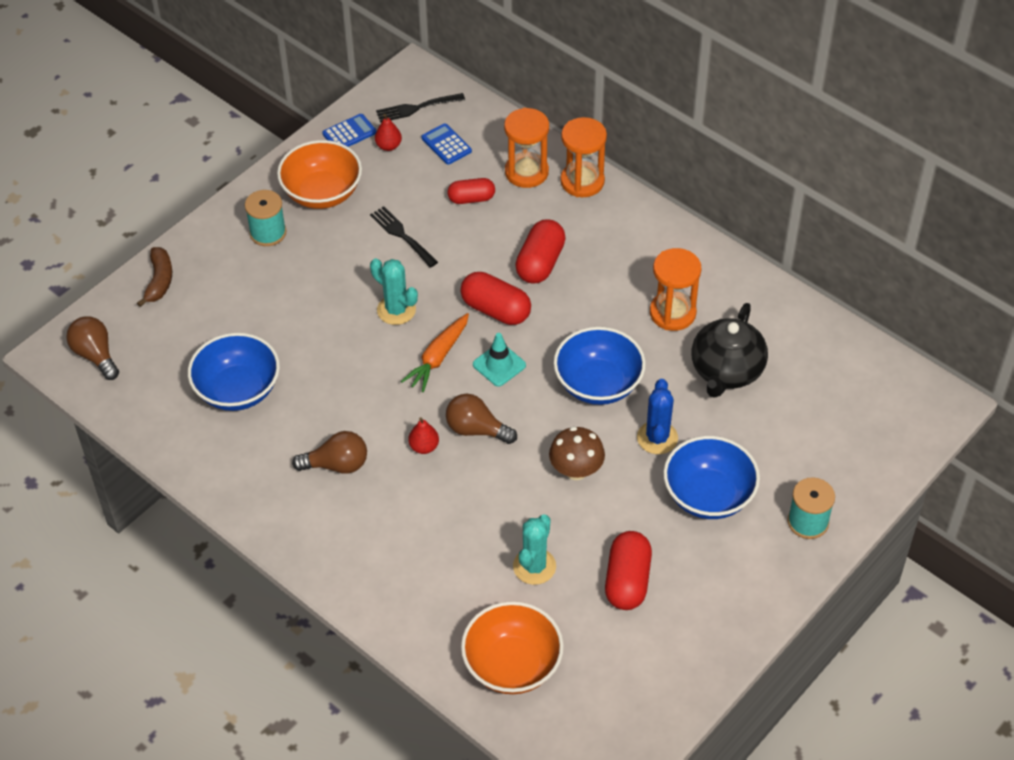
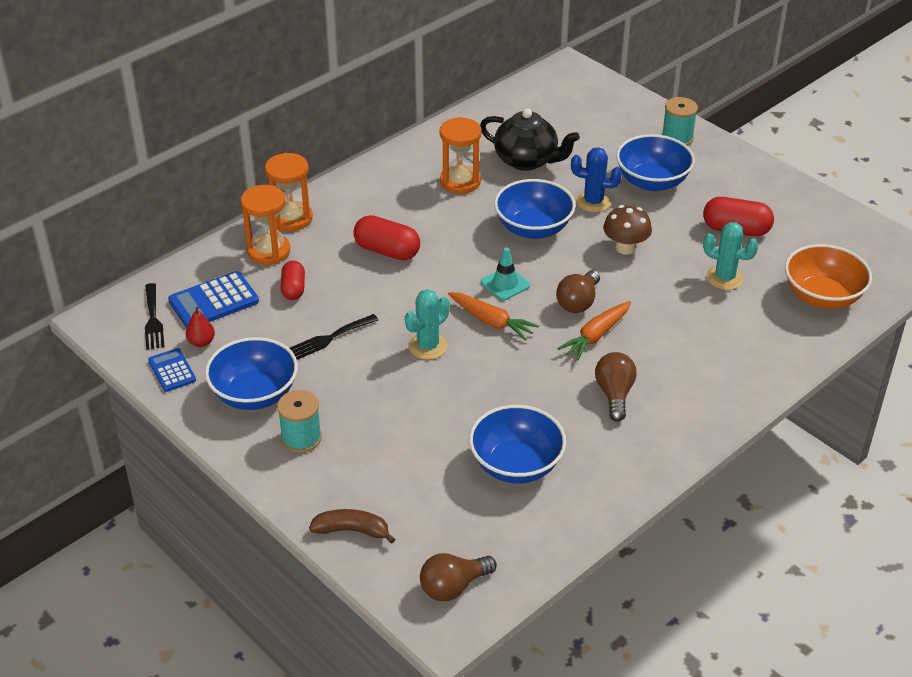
camera: 85 degrees left, 10 degrees down
orange bowl [277,140,362,209] -> blue bowl [205,337,298,410]
red pear [408,417,439,454] -> orange carrot [557,301,631,361]
blue calculator [422,123,472,165] -> blue calculator [168,271,259,328], size x1.61
red capsule [460,272,531,325] -> none

